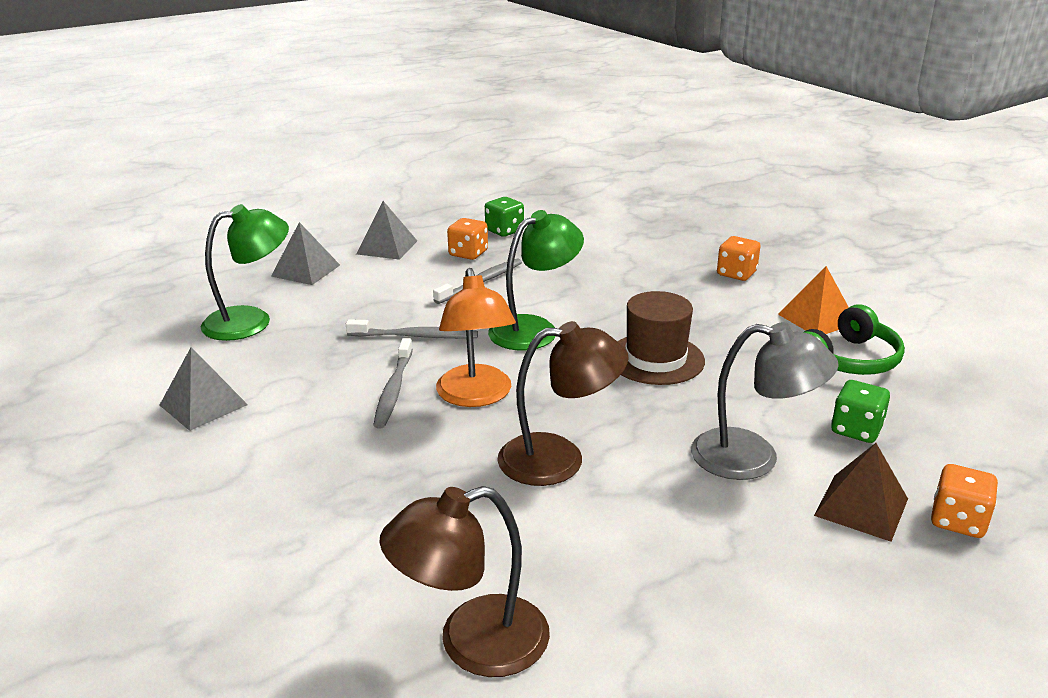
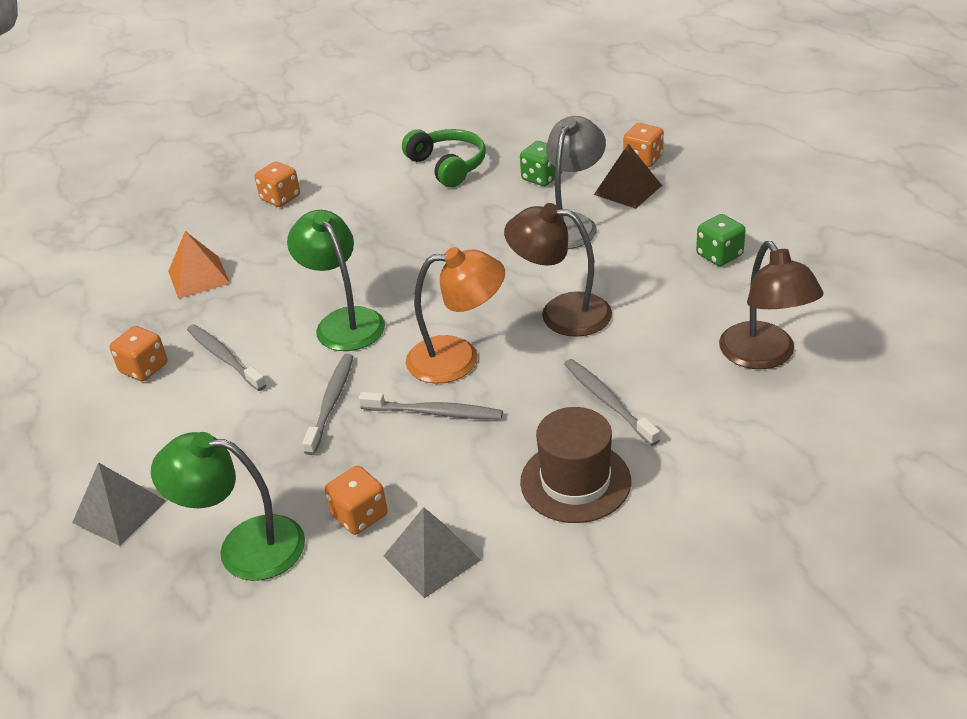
camera: 80 degrees left, 10 degrees up
green lamp [201,204,289,341] -> green lamp turned 60 degrees counterclockwise [151,432,305,581]
grey pyramid [356,201,417,260] -> none
green dice [485,197,524,237] -> green dice moved to [696,214,746,266]
brown lamp [497,321,629,486] -> brown lamp turned 75 degrees counterclockwise [504,203,612,337]
brown hat [617,291,705,385] -> brown hat moved to [520,407,631,523]
orange pyramid [778,266,849,334] -> orange pyramid moved to [168,231,230,299]
none -> orange dice [325,466,388,535]
none -> grey toothbrush [564,359,660,446]

